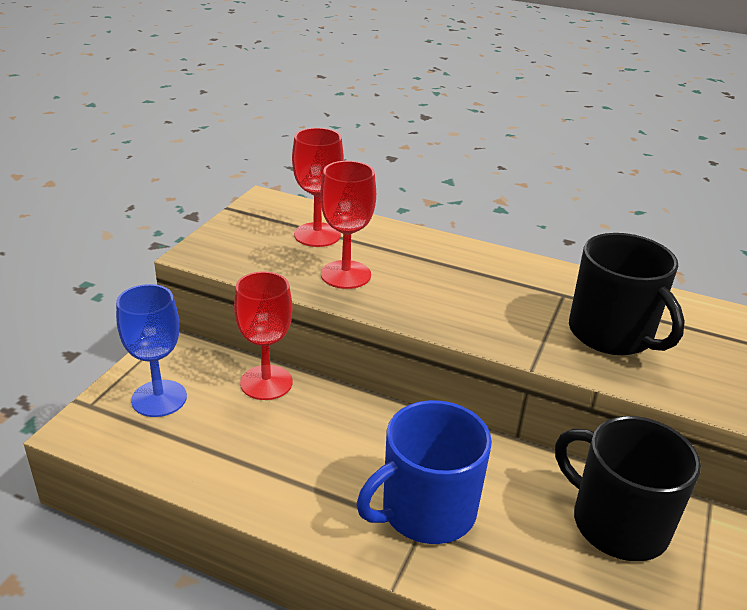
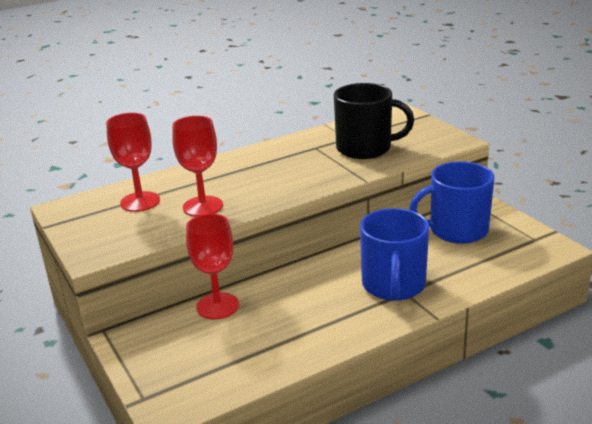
camera: 50 degrees left, 5 degrees down
blue goblet [116,284,187,417] -> none
black mug [555,416,701,561] -> blue mug [409,161,494,244]

